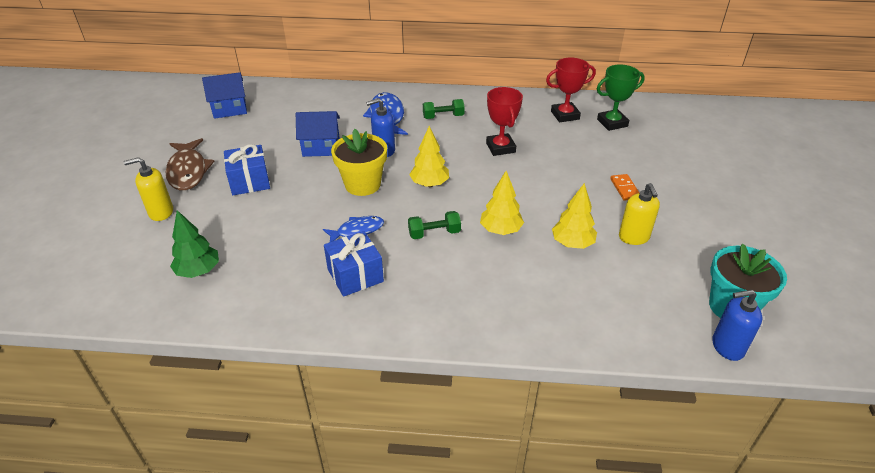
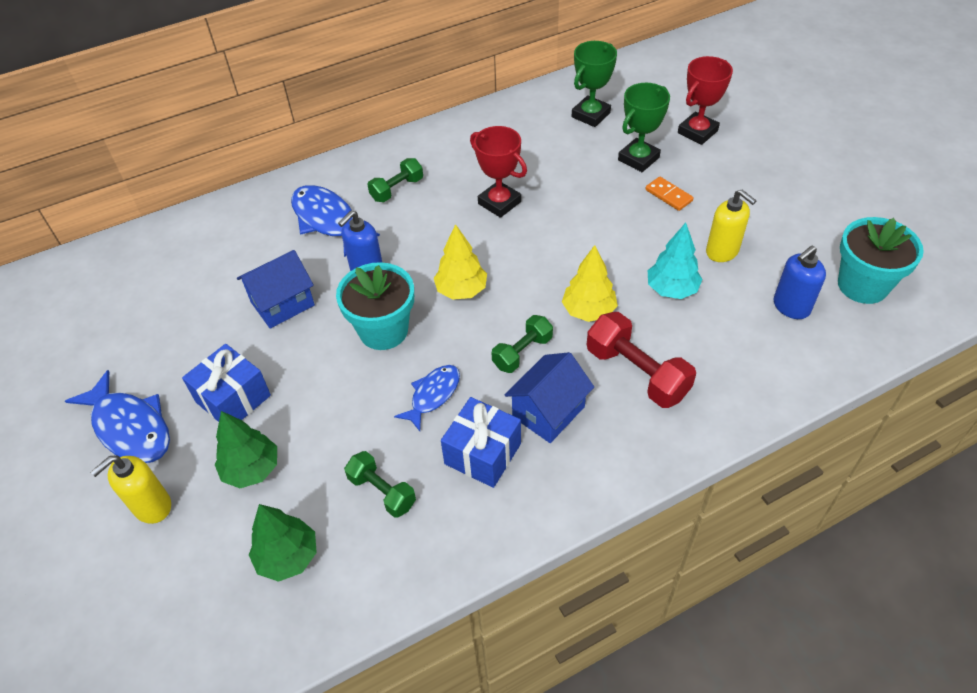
camera: 30 degrees left, 10 degrees up
brown fish [166,138,214,191] -> blue fish [65,370,170,463]
blue house [202,72,247,119] -> blue house moved to [505,352,594,443]
yellow flower pot [331,129,387,196] -> turquoise flower pot [336,262,414,350]
red trophy [546,58,596,122] -> red trophy moved to [678,56,733,145]
yellow tree [552,183,597,249] -> turquoise tree [648,223,702,299]
blue soap dispenser [712,290,762,361] -> blue soap dispenser moved to [774,246,826,319]
none -> green tree [215,411,277,488]
none -> green dumbbell [344,451,416,518]
none -> red dumbbell [587,312,696,408]
none -> green trophy [618,83,670,172]

